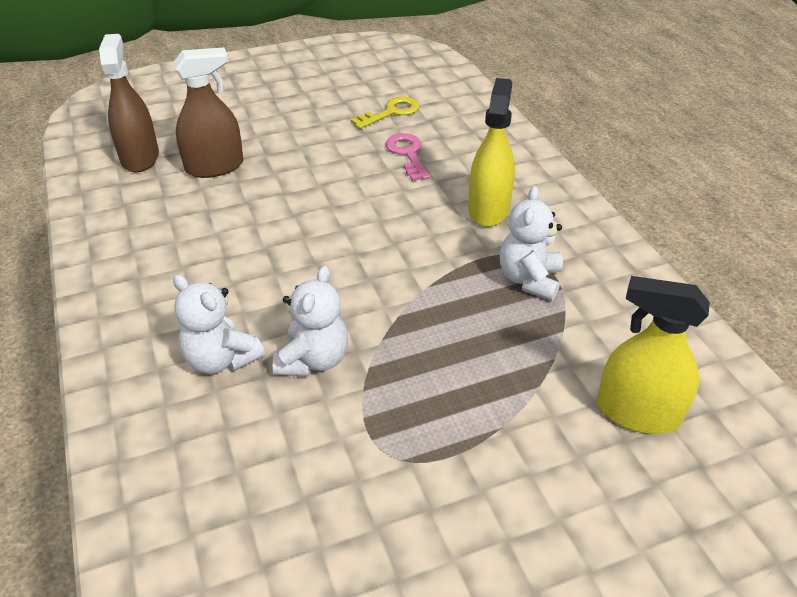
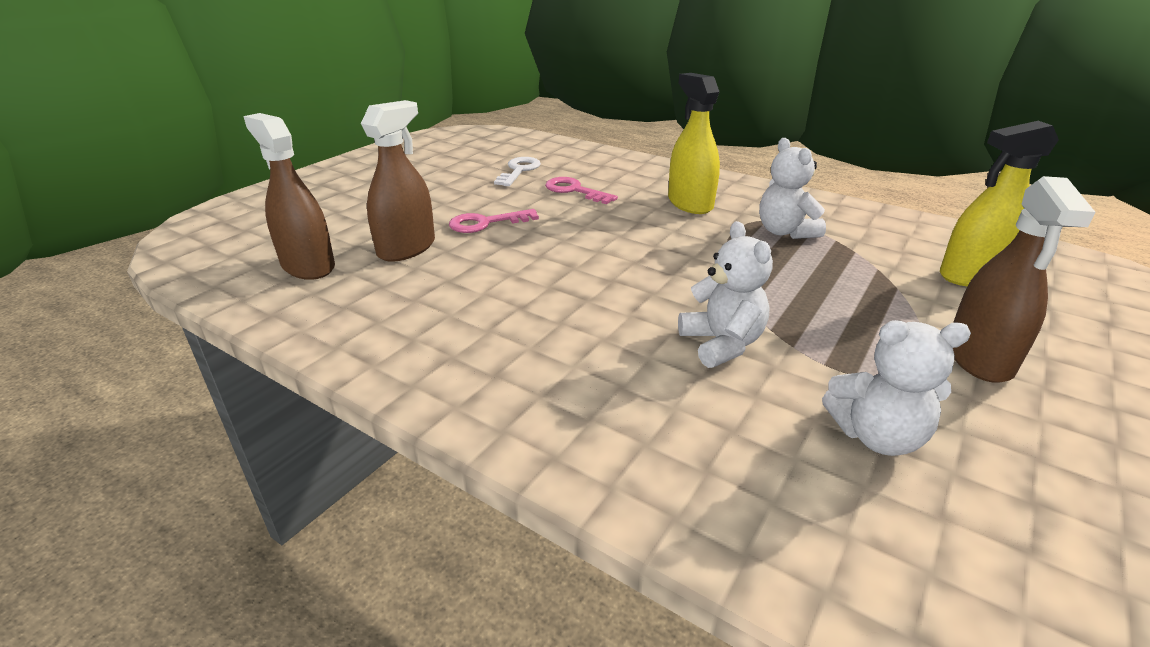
camera: 35 degrees left, 10 degrees down
white teddy bear [173,274,265,374] -> white teddy bear moved to [822,320,971,456]
yellow key [351,96,419,129] -> white key [494,157,541,186]
none -> pink key [449,209,539,233]
none -> brown spray bottle [953,176,1095,383]

